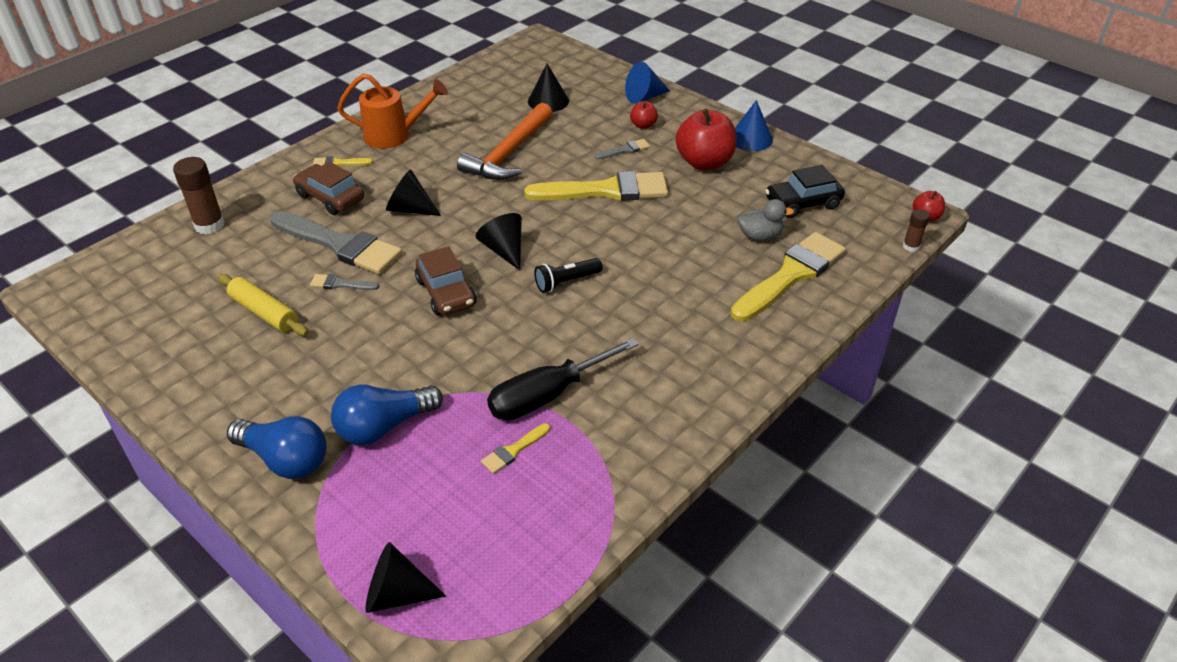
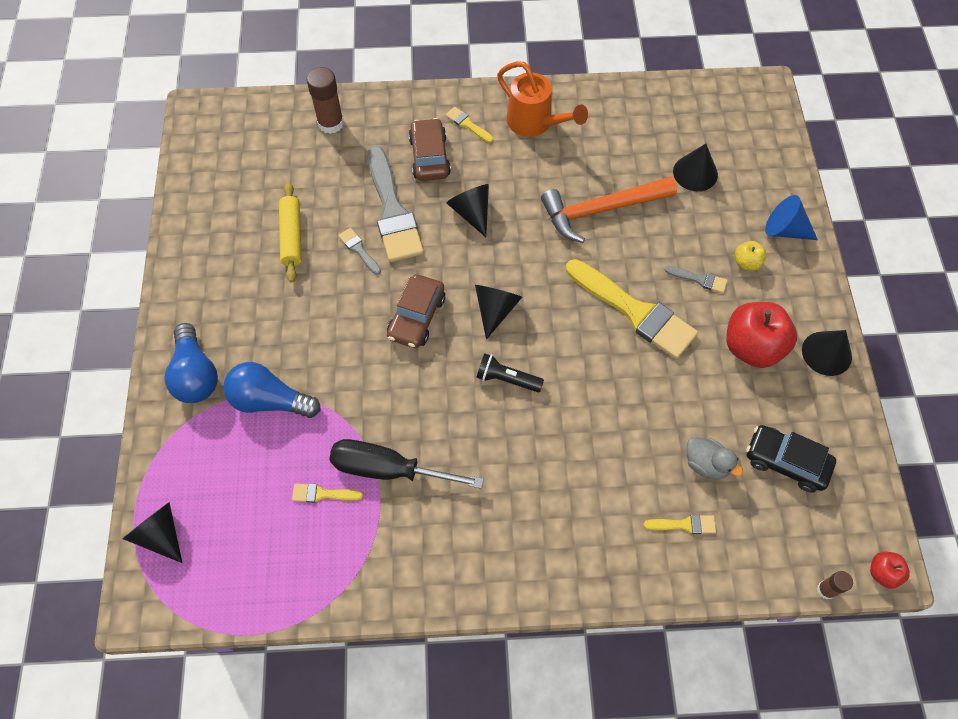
camera: 45 degrees right, 20 degrees up
red apple [630,101,658,129] -> yellow apple [735,241,767,271]
yellow brush [731,232,846,322] -> yellow brush [644,515,716,534], size x0.43
blue cone [735,100,773,151] -> black cone [802,330,852,376]

